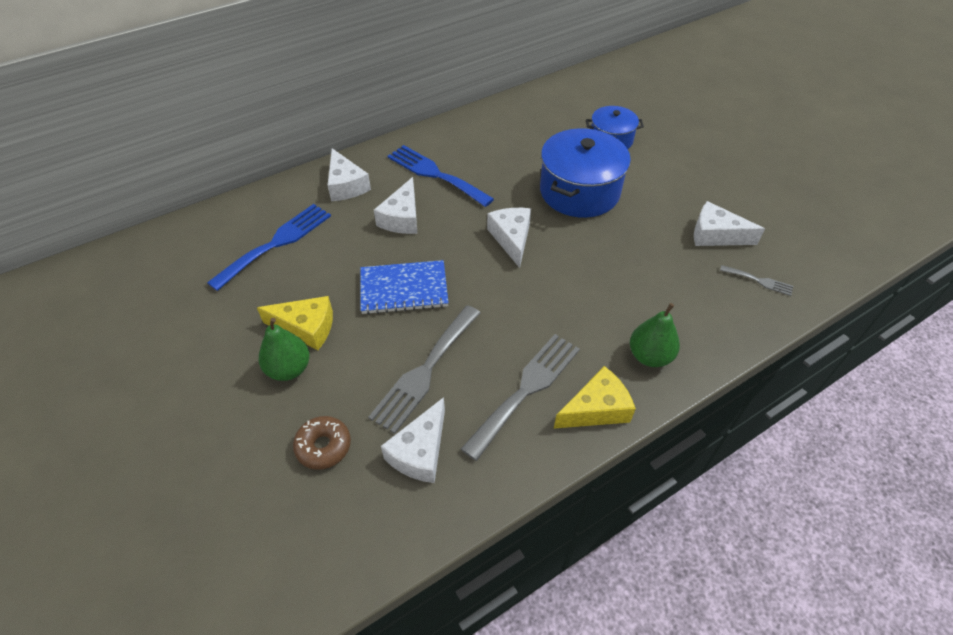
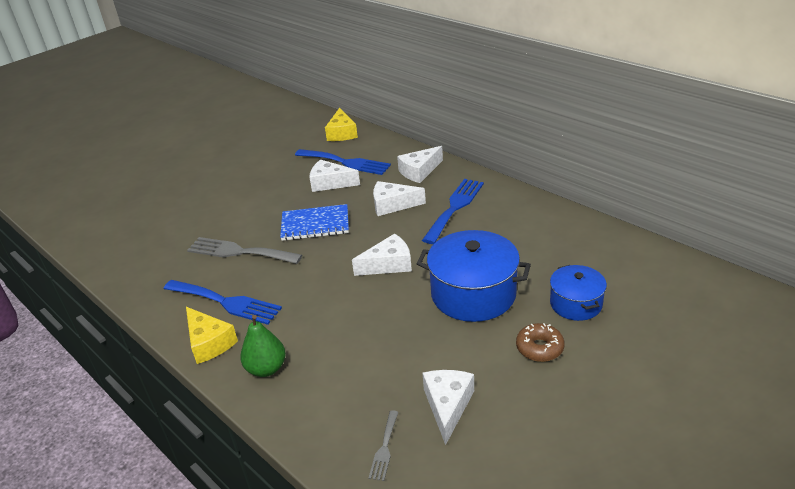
camera: 80 degrees right, 15 degrees down
yellow cheese [257,296,333,350] -> yellow cheese moved to [325,108,358,141]
green pear [259,318,310,381] -> none
brown donut [293,416,351,470] -> brown donut moved to [516,323,565,362]
blue notebook [360,260,449,315] -> blue notebook turned 75 degrees counterclockwise [280,204,349,241]
white cheese [381,397,445,483] -> white cheese moved to [310,159,360,192]
grey fork [461,334,580,461] -> blue fork [164,280,282,325]

